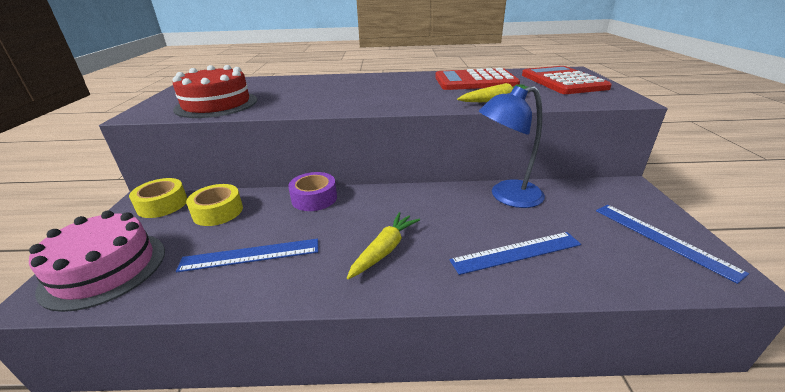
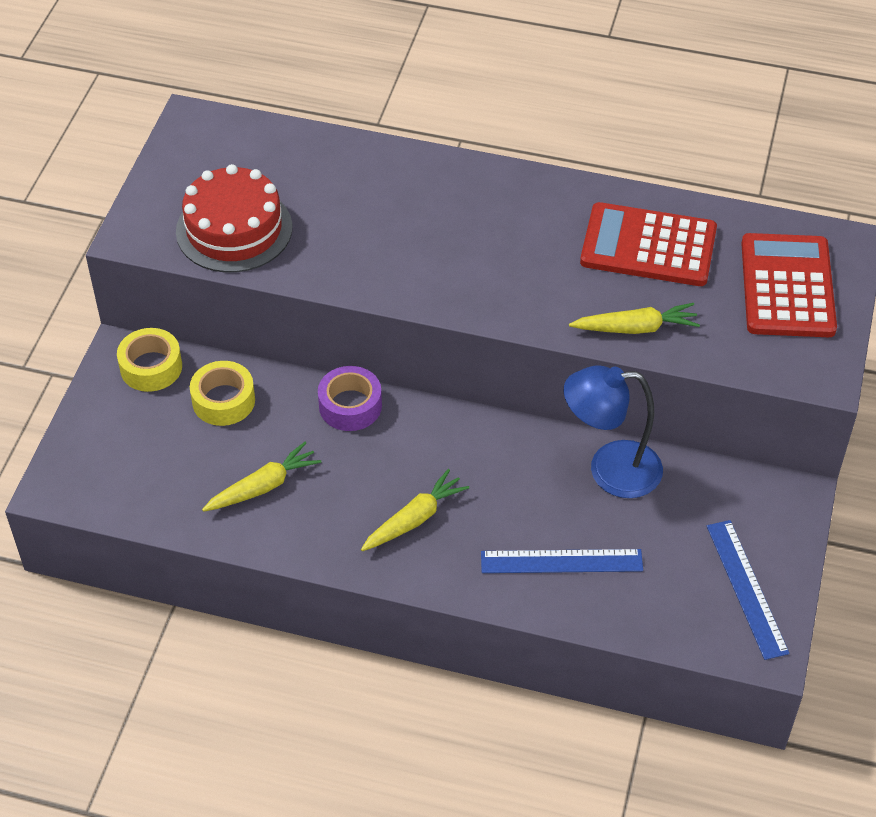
camera: 15 degrees right, 20 degrees up
pink cake [29,210,165,312] -> none
blue ruler [176,239,318,272] -> yellow carrot [202,442,321,512]

